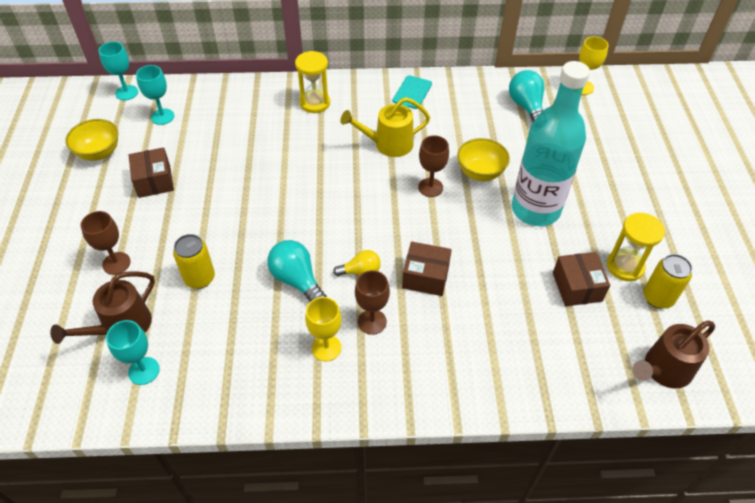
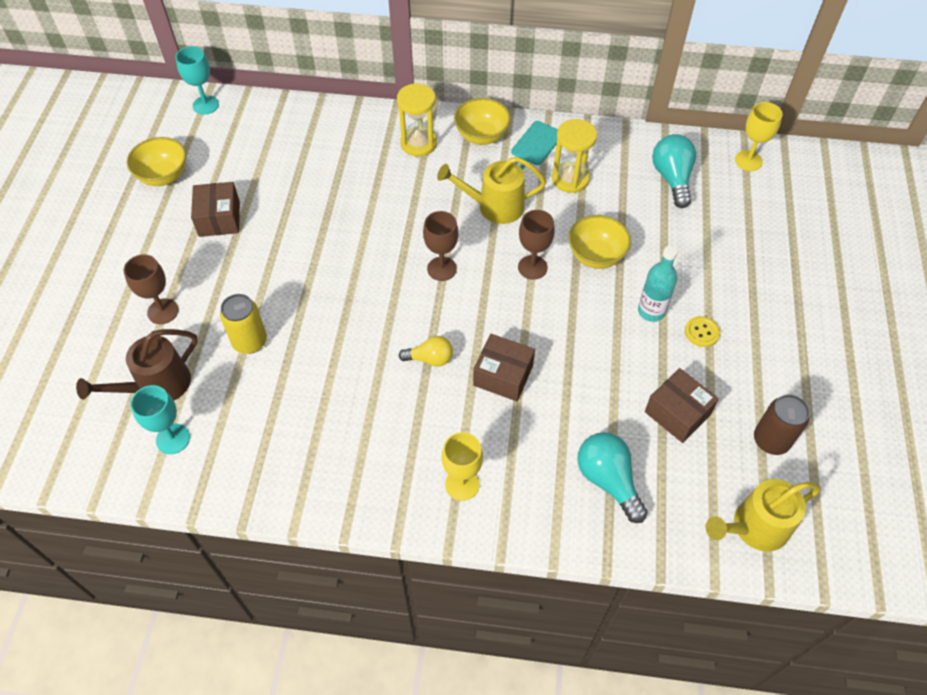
camera: 10 degrees right, 5 degrees up
turquoise goblet [136,65,174,125] -> none
turquoise light bulb [267,240,327,302] -> turquoise light bulb moved to [577,432,648,523]
yellow goblet [305,297,342,362] -> yellow goblet moved to [442,432,483,501]
brown goblet [355,270,390,335] -> brown goblet moved to [423,211,459,281]
turquoise bottle [512,61,590,226] -> turquoise bottle [638,246,678,322], size x0.47
brown box [553,252,610,306] -> brown box turned 45 degrees counterclockwise [645,368,719,443]
yellow hourglass [607,213,665,281] -> yellow hourglass moved to [552,119,597,193]
brown watering can [632,321,715,388] -> yellow watering can [706,479,821,551]
yellow can [644,254,693,309] -> brown can [754,394,810,455]
none -> yellow bowl [454,98,511,145]
none -> yellow button [685,316,720,347]

